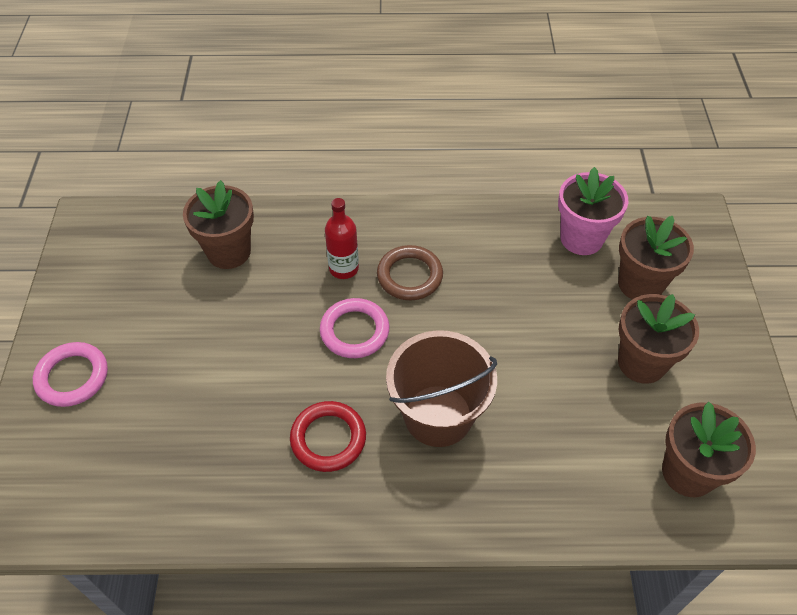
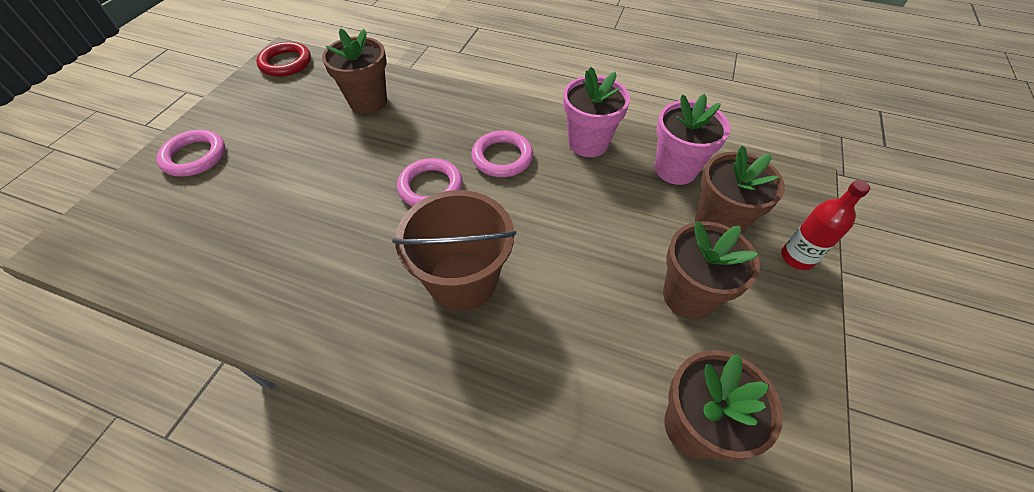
camera: 20 degrees right, 0 degrees up
red ring [290,401,366,472] -> red ring moved to [256,42,311,77]
red bottle [325,198,359,279] -> red bottle moved to [781,180,870,270]
brown ring [377,245,443,300] -> pink ring [471,130,533,177]
none -> pink flower pot [563,67,630,157]

